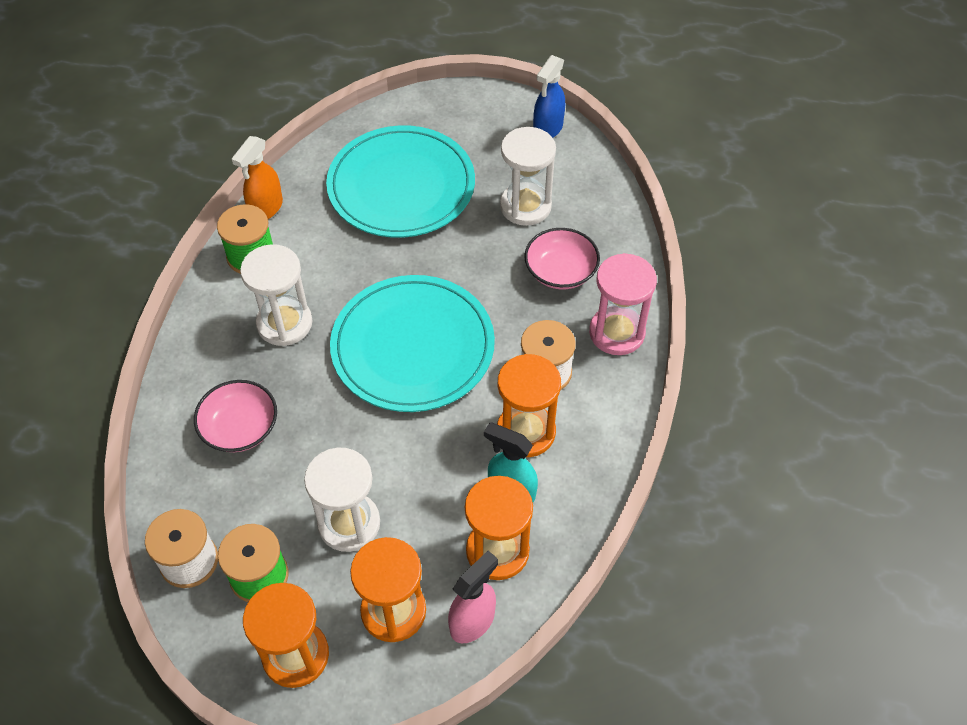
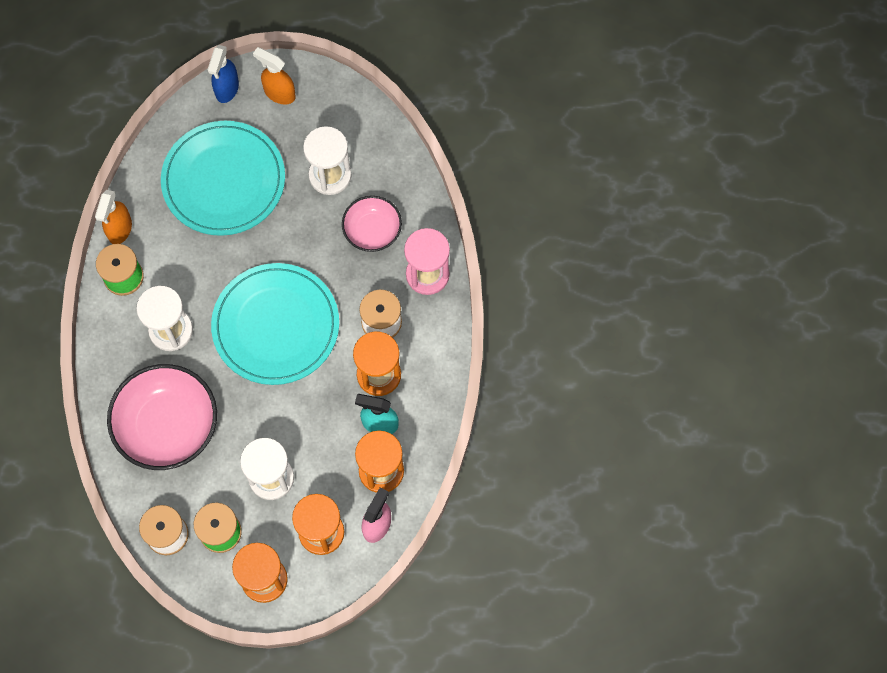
camera: 15 degrees left, 15 degrees up
pink bowl [194,380,277,452] -> pink bowl [107,364,217,470], size x1.74
blue spray bottle [533,55,565,138] -> blue spray bottle moved to [207,45,239,103]
none -> orange spray bottle [253,47,296,105]

